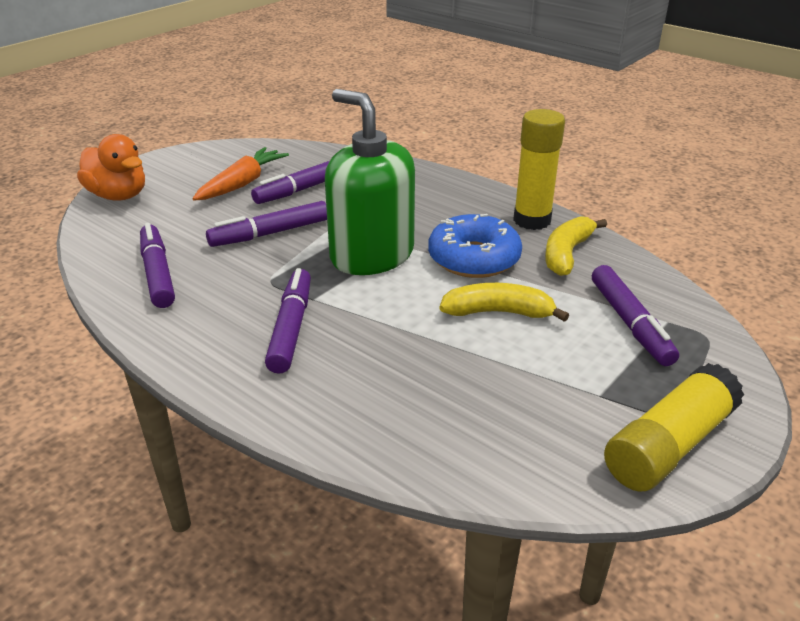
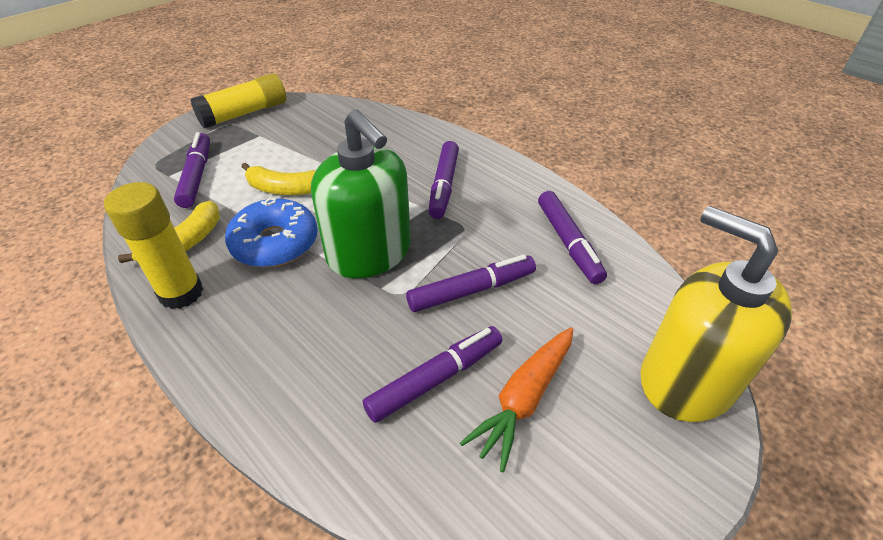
camera: 175 degrees left, 10 degrees up
orange duck [77,134,145,201] -> yellow soap dispenser [640,206,792,422]

